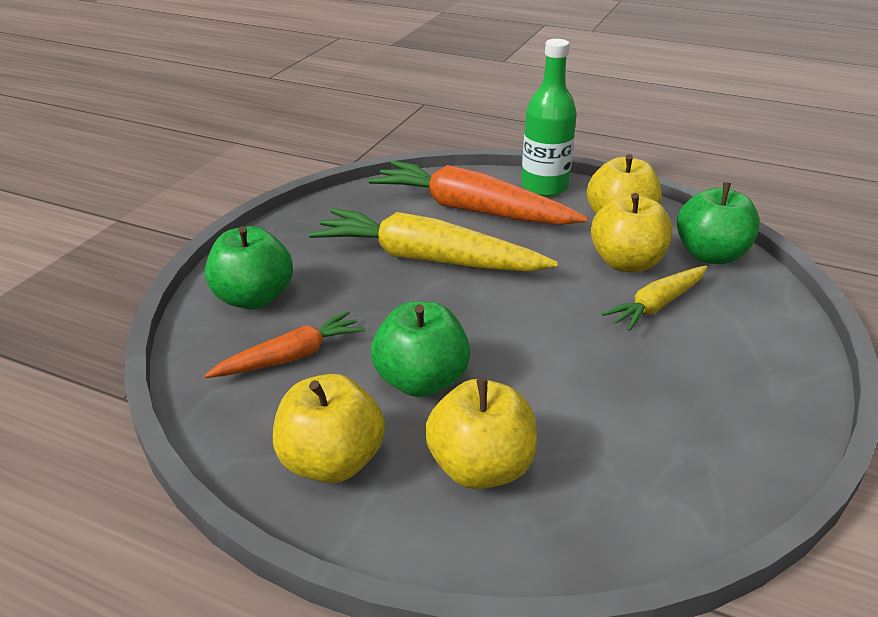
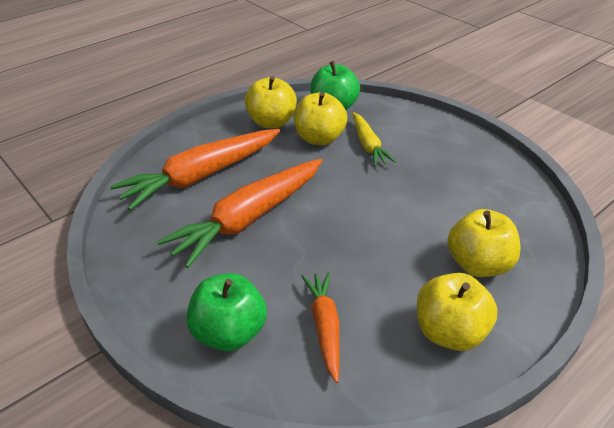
camera: 65 degrees left, 5 degrees up
yellow carrot [309,208,558,272] -> orange carrot [157,159,322,268]
green apple [371,301,470,397] -> none
green bottle [521,39,577,197] -> none

